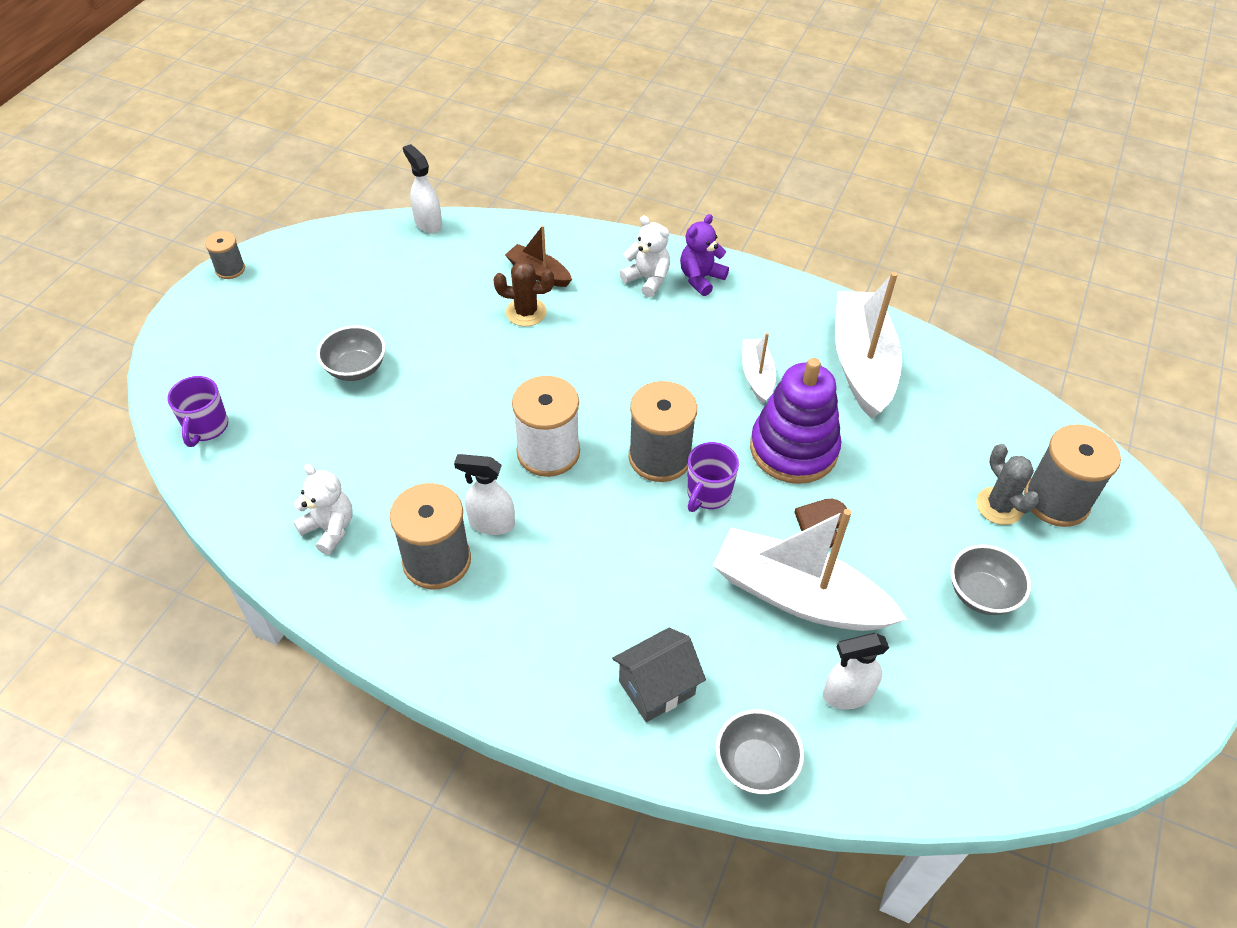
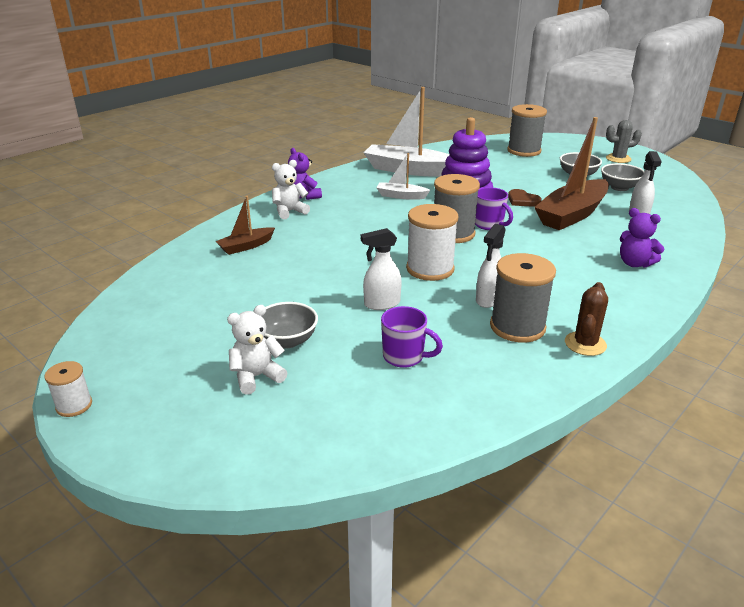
camera: 70 degrees left, 20 degrees down
purple mug [167,376,228,447] -> purple mug moved to [381,306,443,368]
grey spool [205,231,245,279] -> white spool [44,361,92,417]
white teddy bear [293,464,353,555] -> white teddy bear moved to [227,305,287,395]
white spray bottle [403,144,442,234] -> white spray bottle moved to [361,228,402,310]
brown cactus [494,260,554,326] -> brown cactus moved to [565,282,608,356]
grey house [612,628,706,722] -> purple teddy bear [620,208,664,268]
white boat [712,509,907,631] -> brown boat [534,117,609,230]
grey bowl [716,710,804,794] -> grey bowl moved to [601,163,645,191]
grey cactus [976,444,1040,525] -> grey cactus moved to [606,120,642,163]

